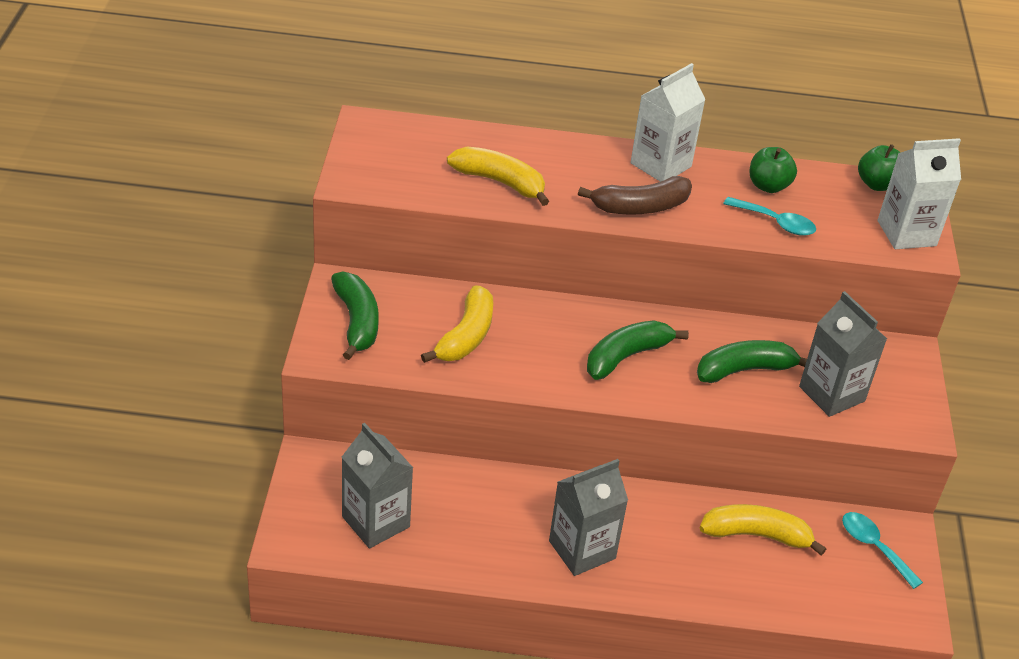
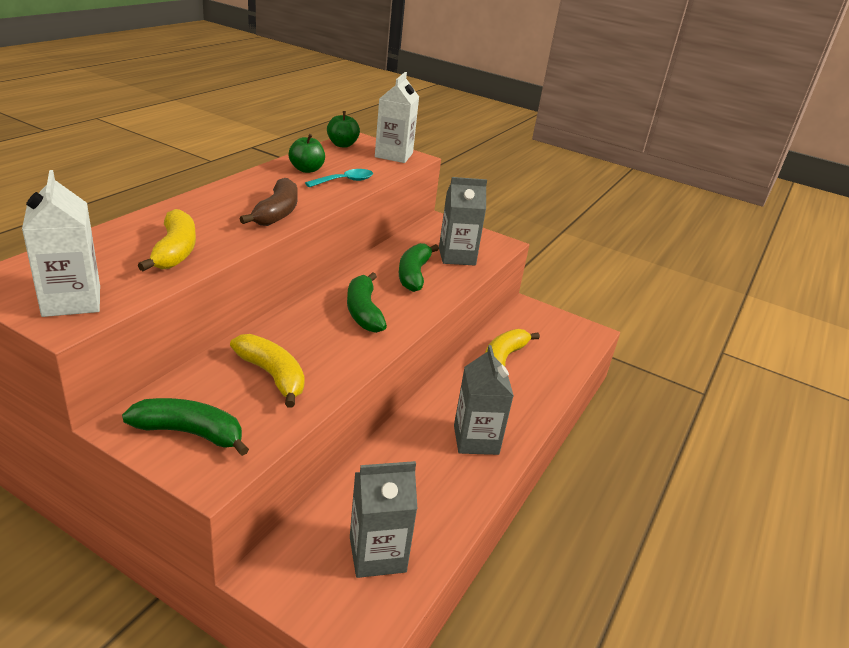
camera: 65 degrees left, 10 degrees down
yellow banana [447,147,549,206] -> yellow banana turned 120 degrees clockwise [138,209,196,271]
white carton [630,63,706,182] -> white carton moved to [22,170,100,317]
turquoise spoon [842,512,923,589] -> none

